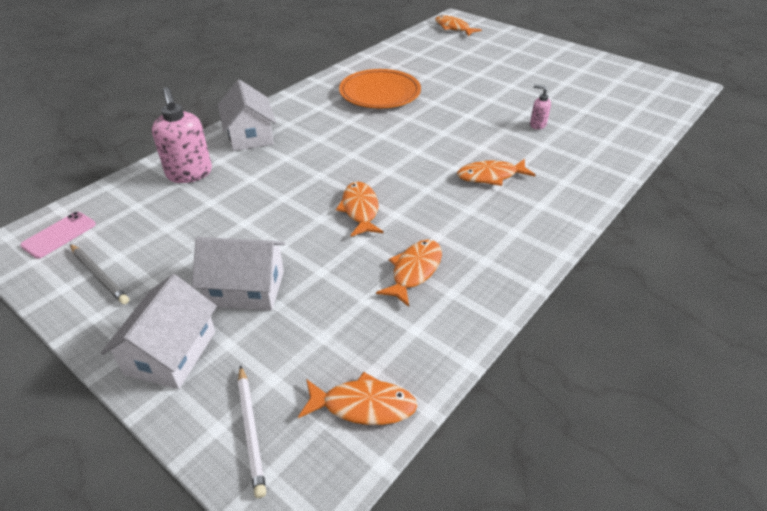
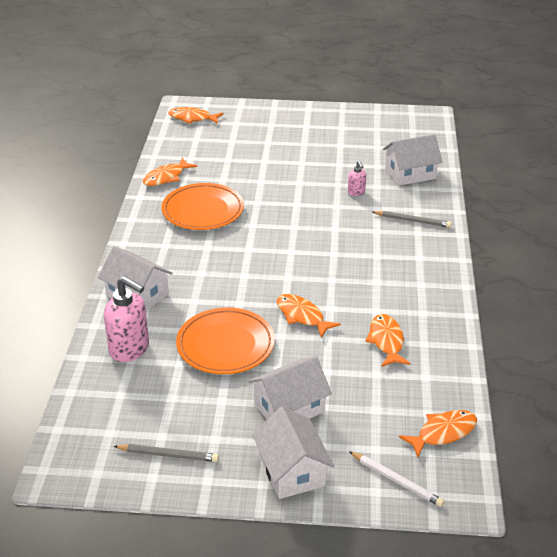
camera: 35 degrees left, 5 degrees down
pink phone [20,212,96,259] -> none
orange fish [457,159,536,186] -> orange fish moved to [143,158,197,186]
pink soap dispenser [530,85,551,129] -> pink soap dispenser turned 105 degrees counterclockwise [348,161,366,196]
none -> orange plate [176,307,275,374]
none -> grey pencil [372,211,452,228]
none -> white house [383,134,443,186]

